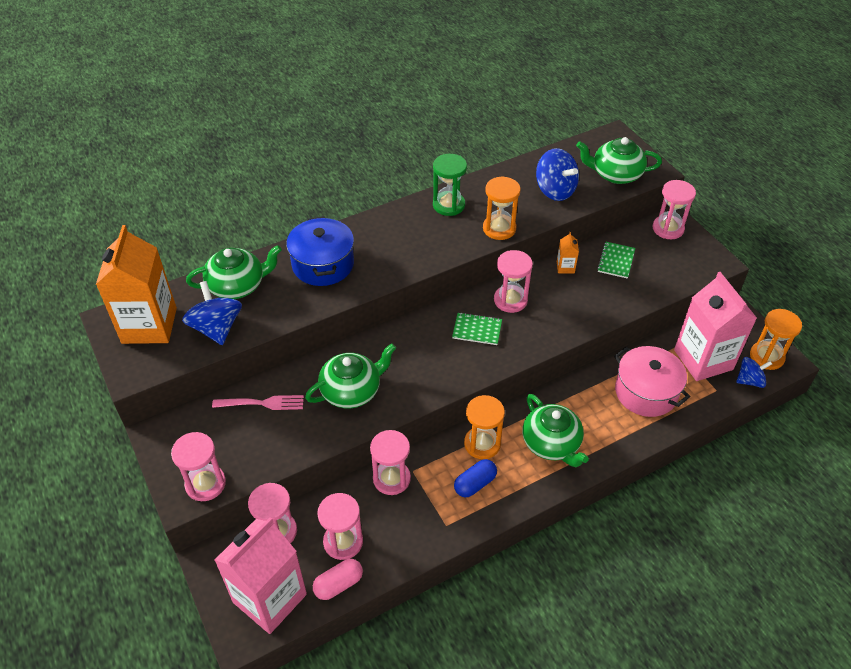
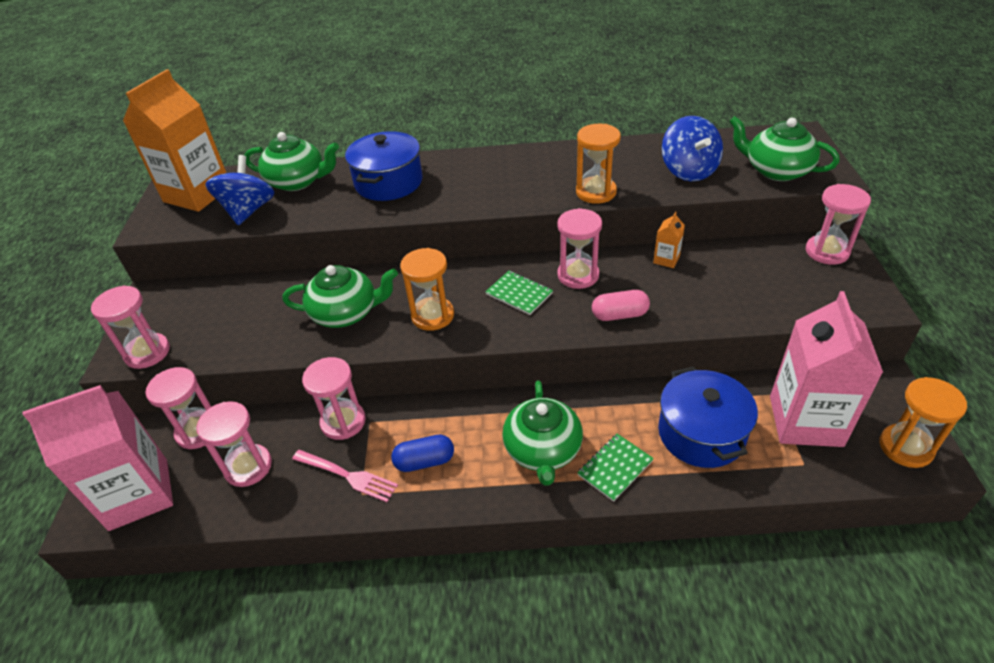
camera: 30 degrees right, 5 degrees down
pink fork [212,395,304,410] -> pink fork moved to [292,450,398,502]
pink capsule [313,559,363,600] -> pink capsule moved to [592,290,650,321]
green hourglass [433,154,467,216] -> none
orange hourglass [464,395,505,459] -> orange hourglass moved to [400,248,454,331]
green notebook [597,242,635,279] -> green notebook moved to [577,434,654,502]
pink pot [614,346,690,417] -> blue pot [658,366,758,468]
blue spinning top [736,357,772,388] -> none

